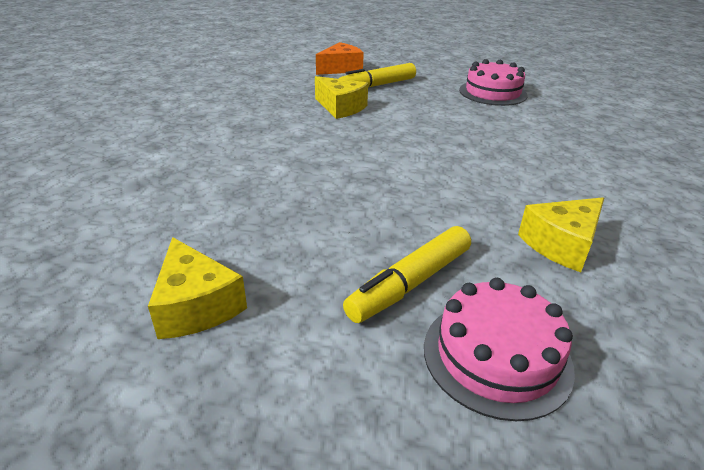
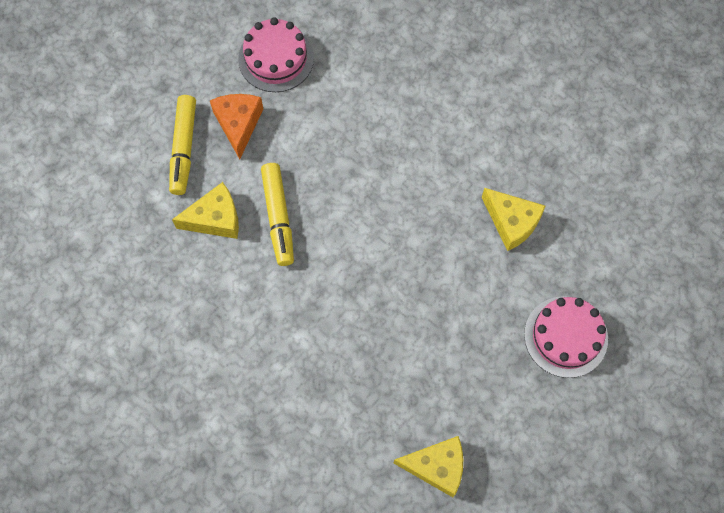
camera: 55 degrees left, 35 degrees up
orange cheese [316,42,364,75] -> orange cheese moved to [210,94,263,159]
yellow marker [343,226,471,323] -> yellow marker moved to [261,163,294,266]
yellow cheese [518,197,604,272] -> yellow cheese turned 45 degrees counterclockwise [482,188,545,251]

